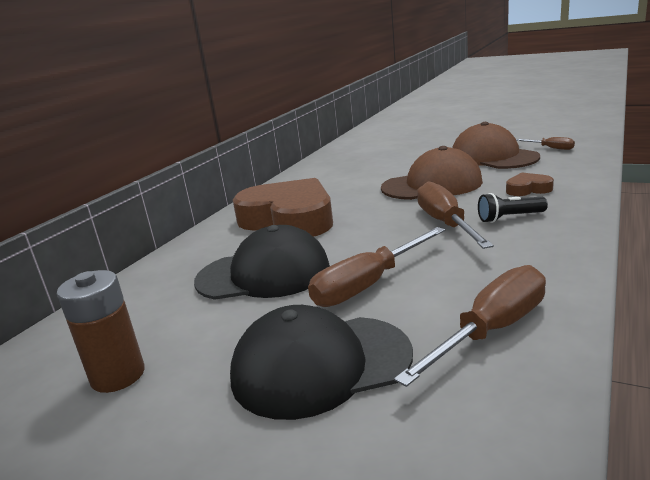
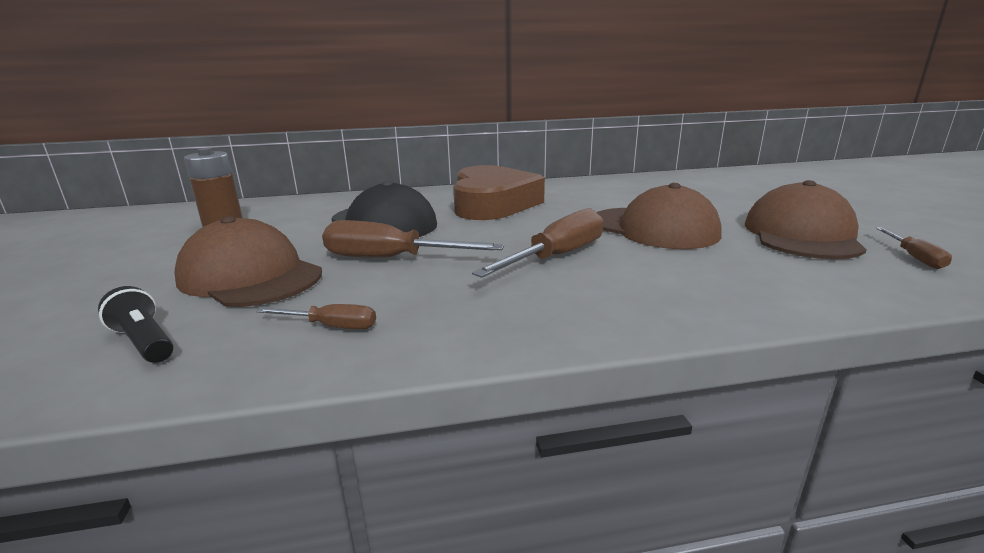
camera: 50 degrees right, 0 degrees up
black cap [230,305,413,420] -> brown cap [175,216,322,307]
brown screwdriver [394,265,546,387] -> brown screwdriver [256,304,376,329], size x0.52
black flashlight [478,193,548,223] -> black flashlight moved to [98,286,174,363]
brown heart [506,172,554,196] -> none

